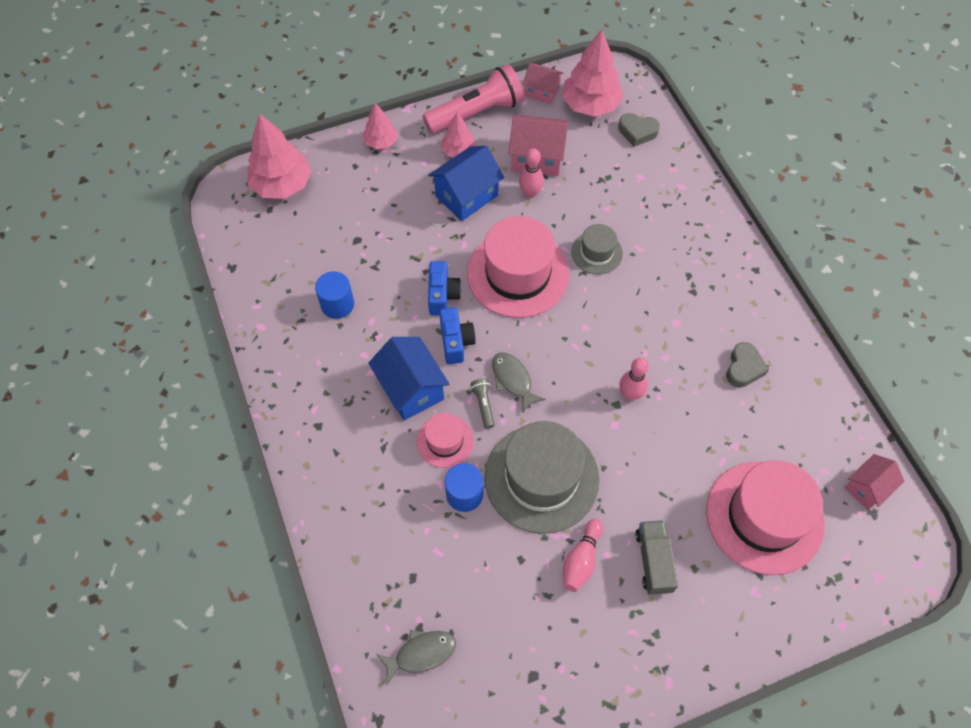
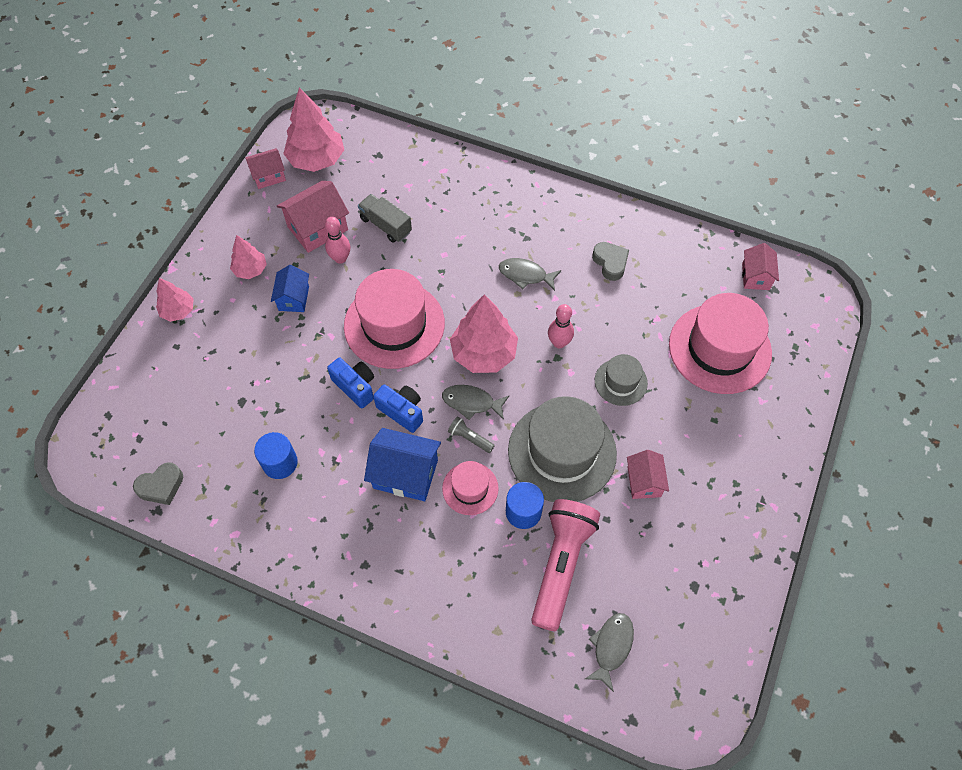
camera: 45 degrees left, 0 degrees up
pink tree [247,113,312,199] -> pink tree moved to [450,294,518,373]
pink flashlight [423,64,524,134] -> pink flashlight moved to [531,499,600,631]
blue house [428,146,504,221] -> blue house [271,265,309,312], size x0.63
pink bowling pin [563,519,603,592] -> pink house [627,450,669,499]
grey hat [571,224,623,274] -> grey hat moved to [595,354,648,406]
grey heart [618,113,660,147] -> grey heart moved to [133,462,183,505]
grey truck [635,520,678,595] -> grey truck moved to [358,194,412,243]
none -> grey fish [499,258,561,291]

